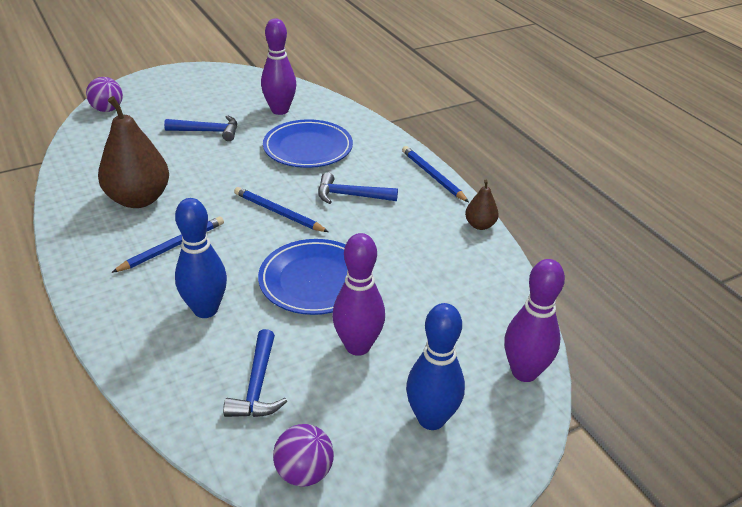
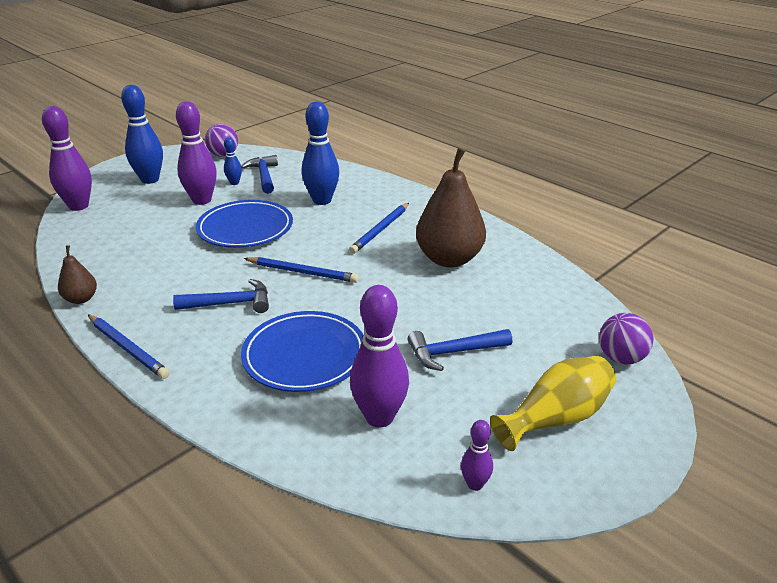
camera: 165 degrees right, 5 degrees down
none -> blue bowling pin [224,137,242,185]
none -> purple bowling pin [461,420,493,491]
none -> yellow vase [490,356,616,451]

